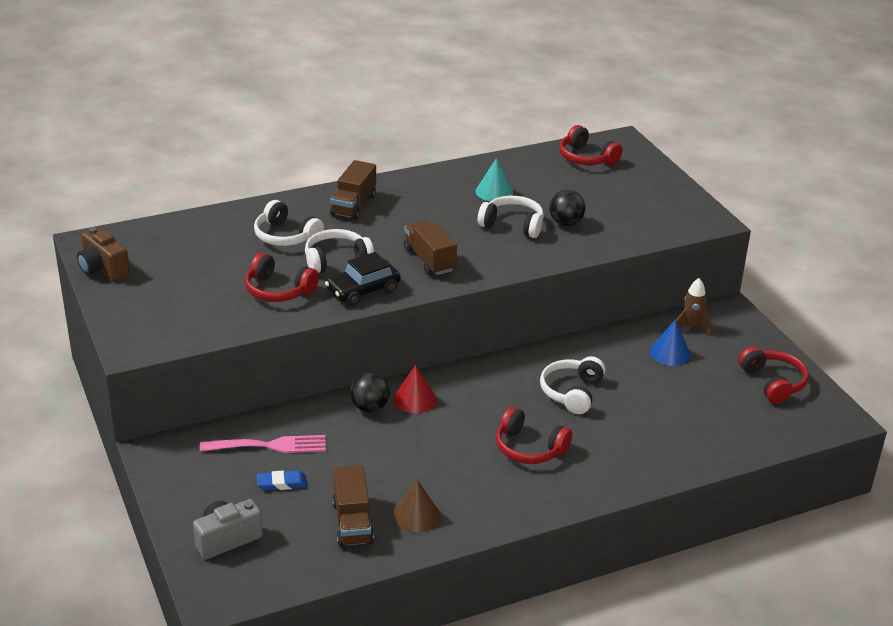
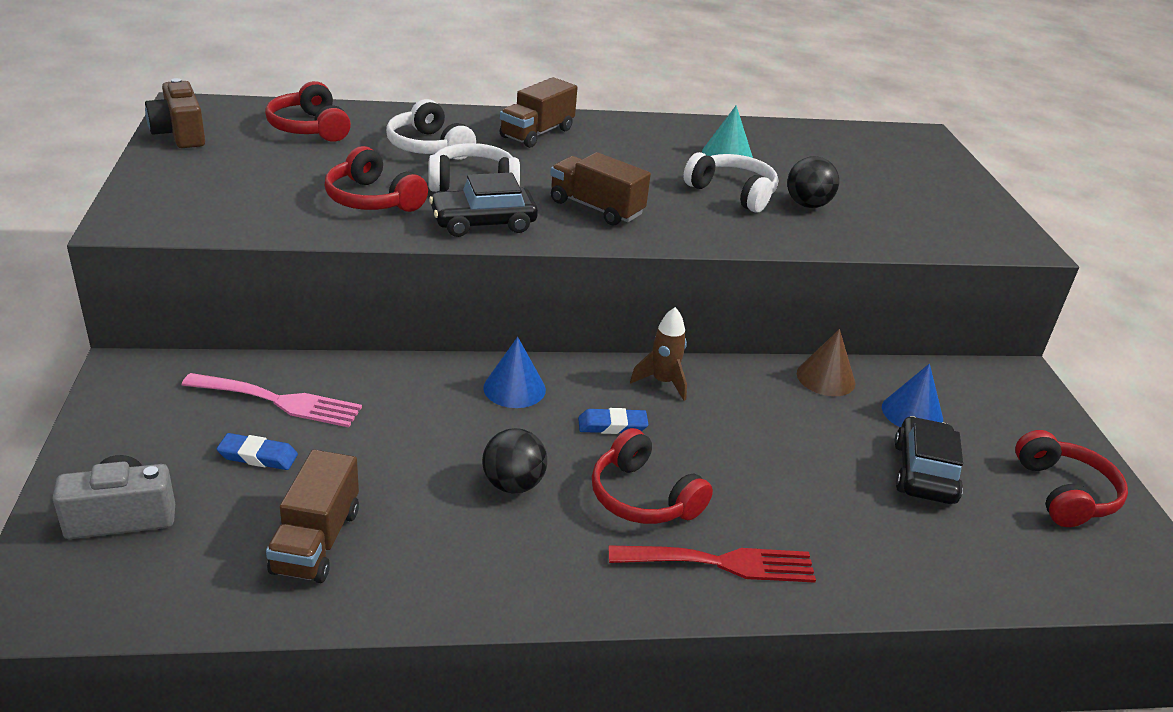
camera: 15 degrees right, 0 degrees up
black ball [350,372,390,412] -> black ball moved to [482,428,547,494]
red cone [393,365,436,413] -> blue cone [483,337,546,408]
brown cone [393,480,440,533] -> brown cone moved to [797,329,856,396]
brown truck [404,220,457,275] -> brown truck turned 45 degrees counterclockwise [550,152,651,226]
white headphones [540,356,605,414] -> none
red headphones [559,125,622,165] -> red headphones moved to [265,81,351,142]
brown rocket [676,278,712,335] -> brown rocket moved to [630,307,687,401]
none -> blue eraser [578,408,649,434]
none -> red fork [609,545,816,583]
none -> black car [894,416,963,504]

